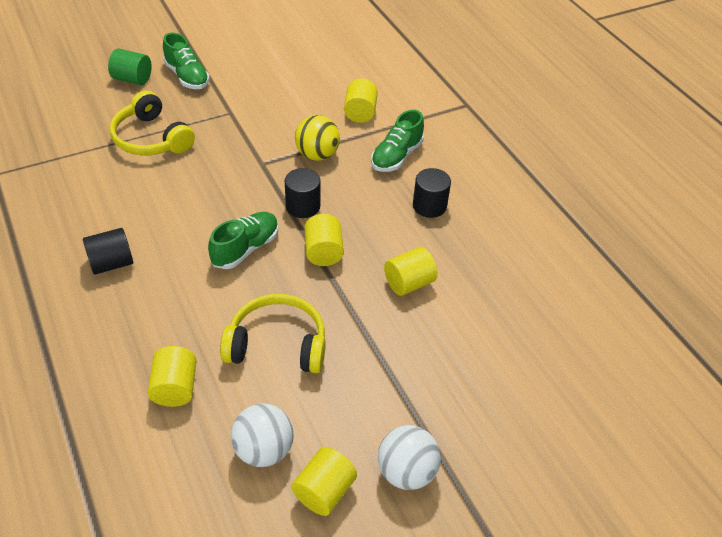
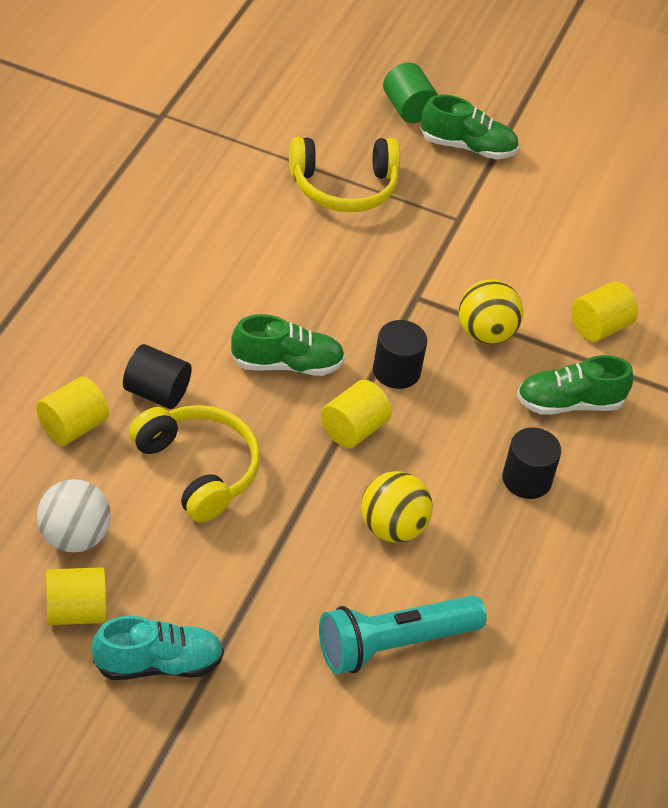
camera: 45 degrees right, 0 degrees up
black cylinder [83,228,133,275] -> black cylinder moved to [123,344,192,409]
yellow headphones [110,90,195,155] -> yellow headphones turned 105 degrees counterclockwise [289,137,400,212]
green shoe [163,33,210,89] -> green shoe turned 90 degrees counterclockwise [421,95,519,159]
white ball [378,425,441,490] -> turquoise shoe [92,616,224,680]
yellow cylinder [384,247,437,296] -> yellow ball [361,471,432,543]
none -> turquoise flashlight [319,595,487,674]

